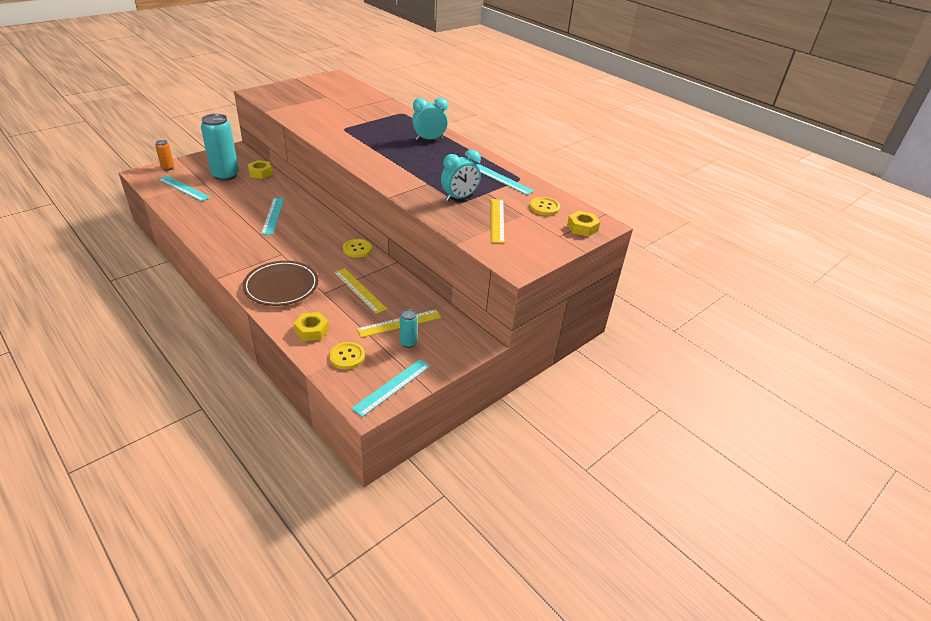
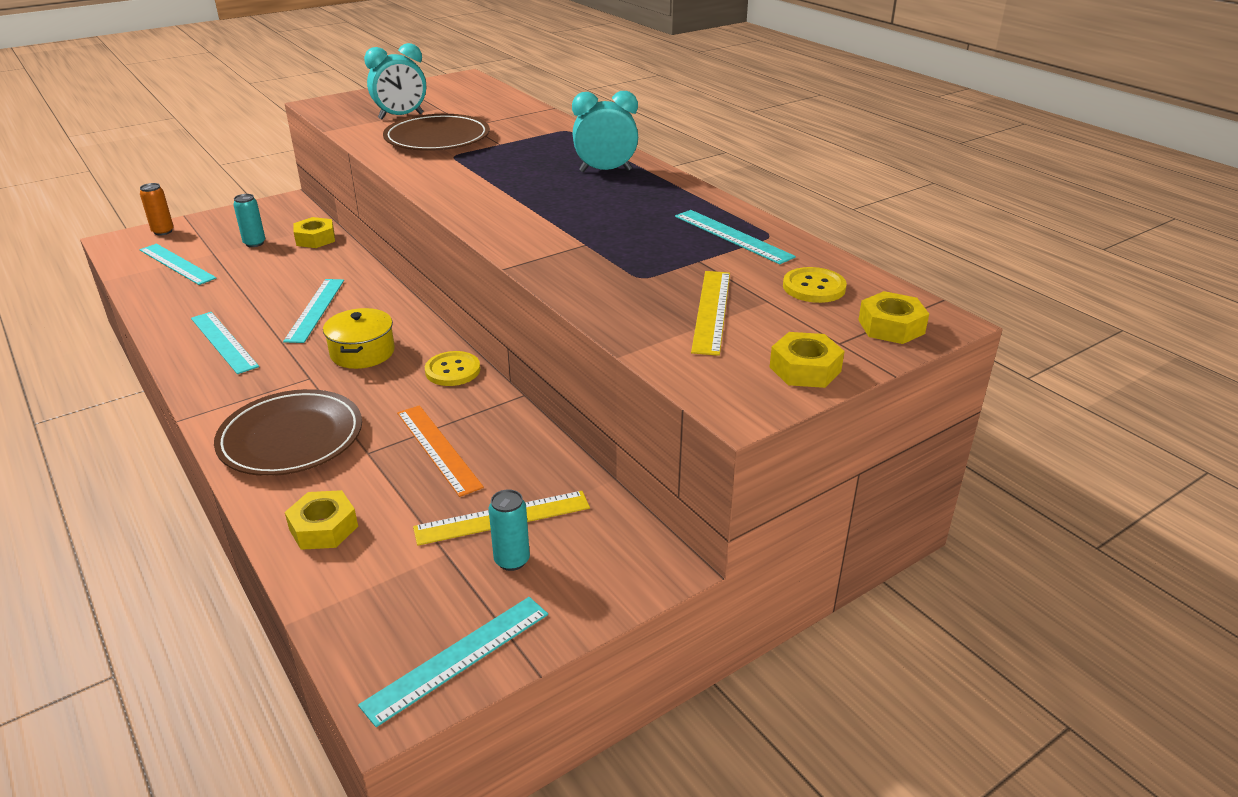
camera: 10 degrees right, 5 degrees down
turquoise can [201,114,239,181] -> turquoise can [233,194,265,247], size x0.47
yellow button [329,342,365,369] -> none
yellow ruler [334,268,387,314] -> orange ruler [397,405,484,497]
turquoise clock [441,150,481,201] -> turquoise clock moved to [364,43,426,119]
none -> turquoise ruler [191,312,259,374]
none -> yellow pot [323,308,395,369]
none -> brown plate [383,114,490,151]
none -> yellow nut [770,332,844,388]

